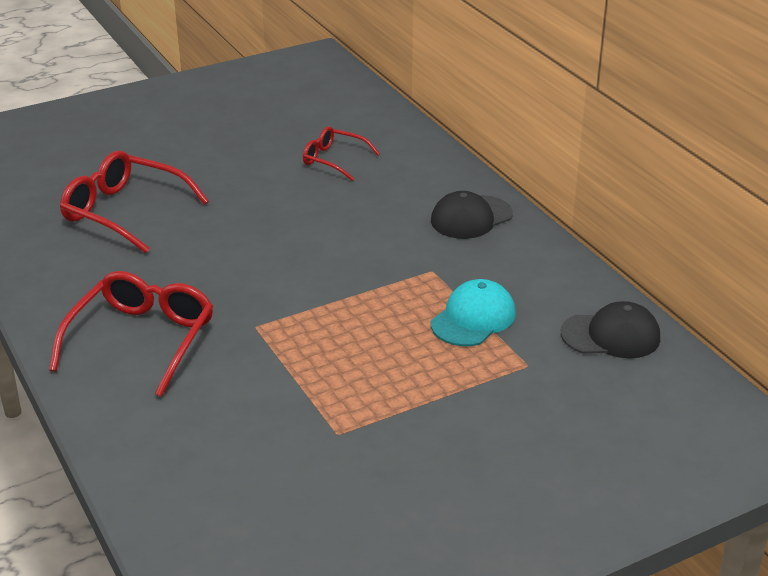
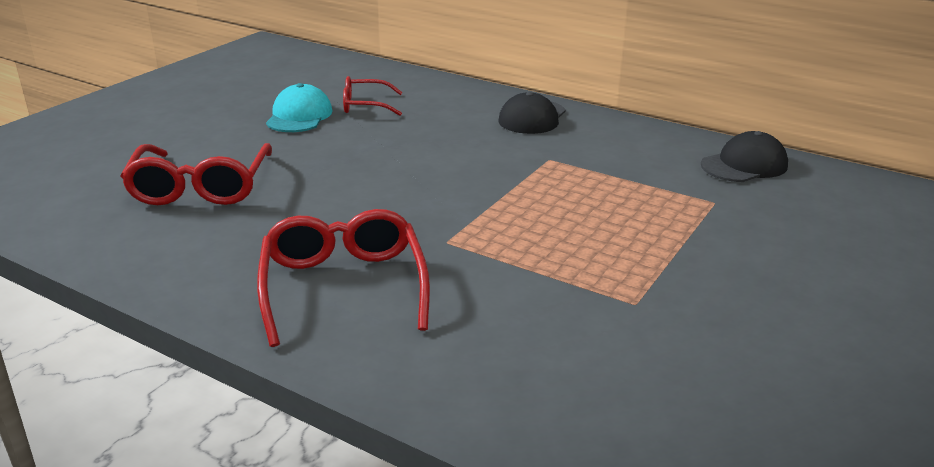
camera: 30 degrees left, 5 degrees down
red glasses [60,151,209,253] -> red glasses turned 90 degrees counterclockwise [121,143,272,205]
turquoise cap [431,279,516,346] -> turquoise cap moved to [266,83,333,132]

